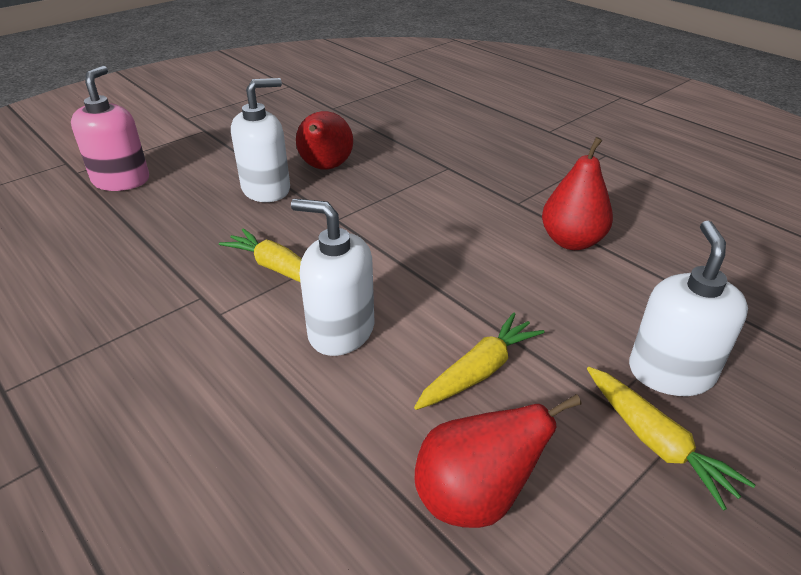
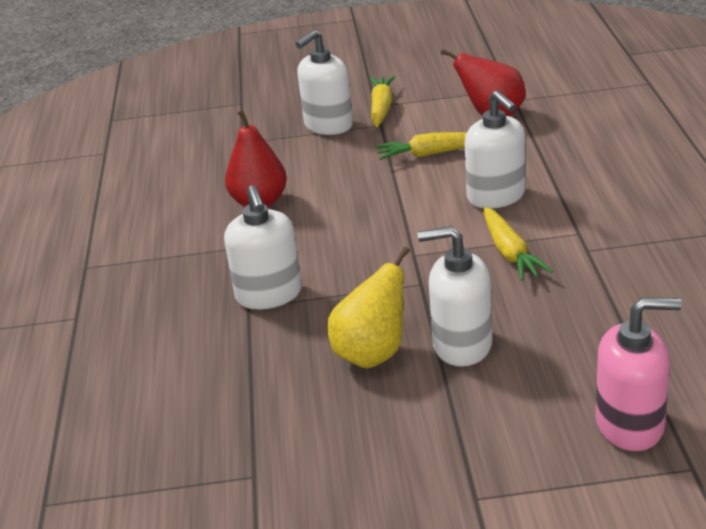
camera: 140 degrees left, 5 degrees down
pink soap dispenser [71,66,149,191] -> pink soap dispenser turned 135 degrees counterclockwise [595,297,682,451]
red pear [296,111,353,170] -> yellow pear [327,247,410,369]
none -> white soap dispenser [224,185,302,310]

